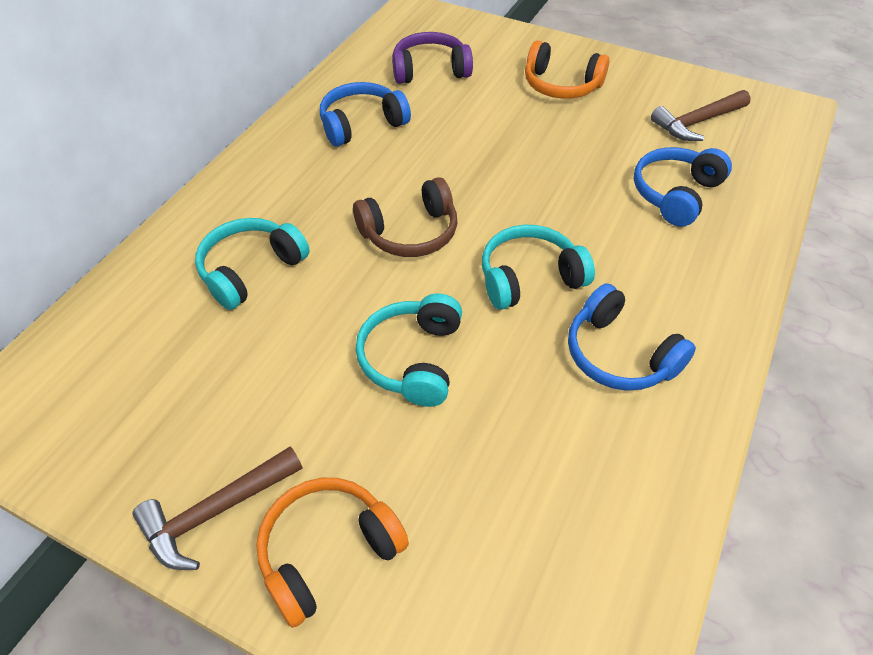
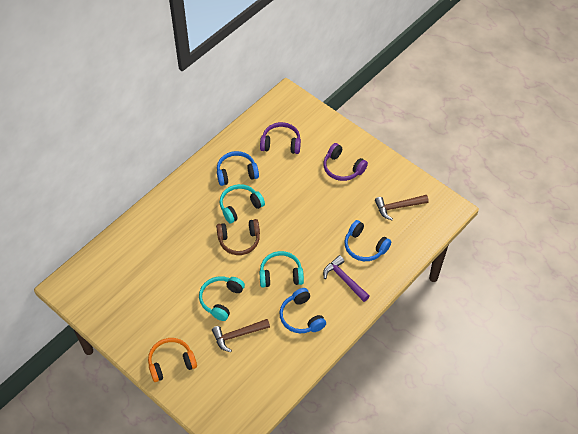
camera: 15 degrees right, 5 degrees up
brown hammer [132,447,302,570] -> brown hammer moved to [212,319,270,352]
turquoise headphones [195,218,310,310] -> turquoise headphones moved to [219,184,265,223]
orange headphones [525,40,609,99] -> purple headphones [323,143,368,181]
blue headphones [634,147,732,227] -> blue headphones turned 105 degrees counterclockwise [345,220,391,261]
none -> purple hammer [323,255,370,302]

